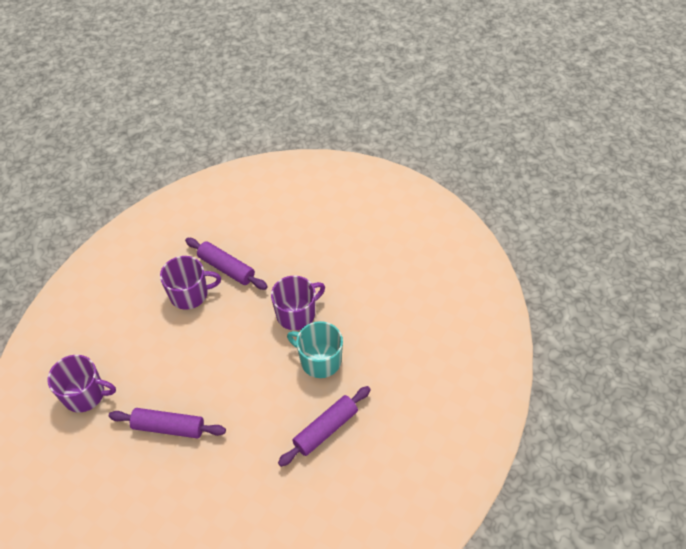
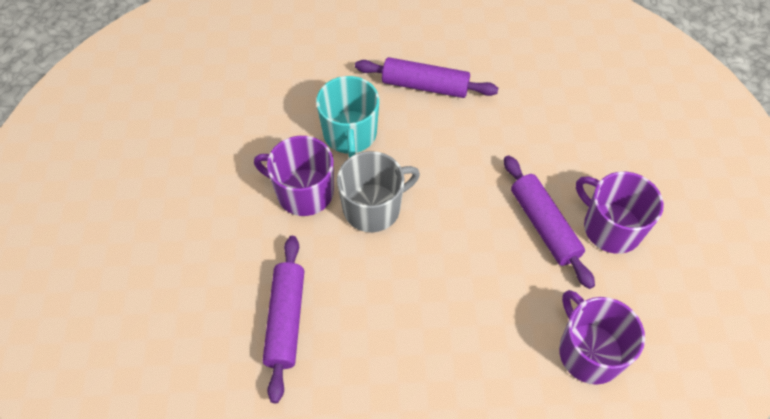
camera: 125 degrees left, 5 degrees up
purple mug [160,256,221,310] -> purple mug moved to [576,172,664,254]
none -> grey mug [337,151,420,232]

